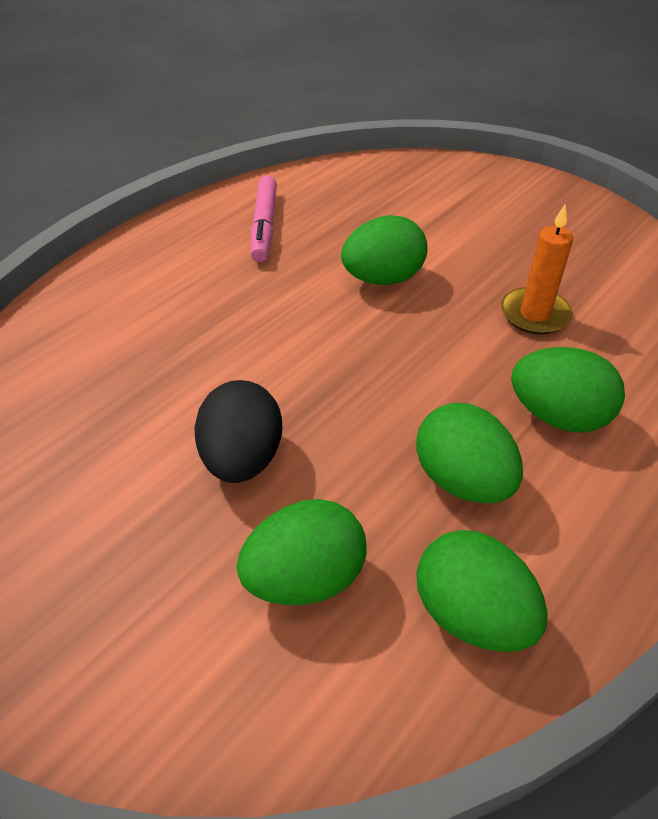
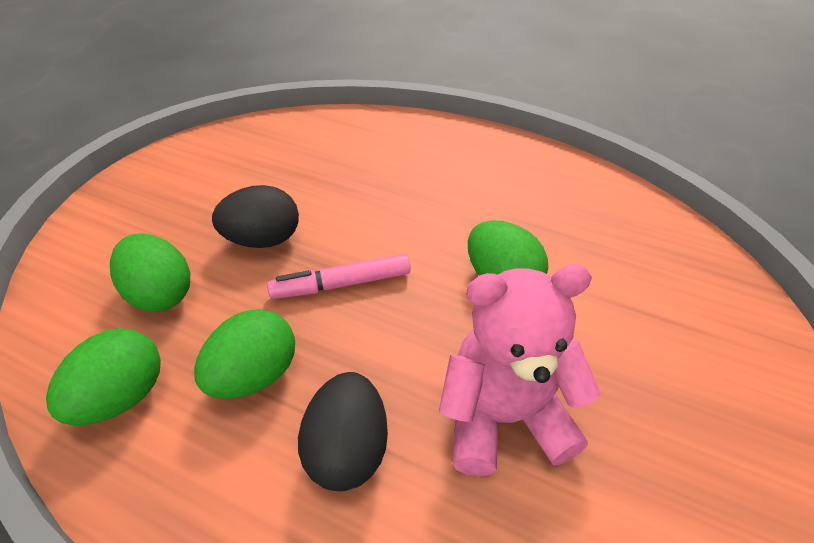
camera: 75 degrees right, 0 degrees up
pink marker [250,175,277,262] -> pink marker moved to [267,254,411,299]
orange candle [501,204,573,335] -> pink teddy bear [439,264,601,476]
green egg [511,347,625,433] -> black egg [298,372,388,491]

